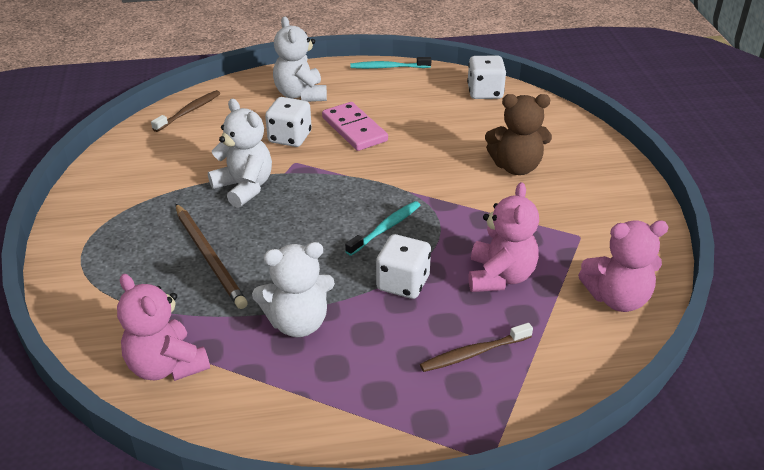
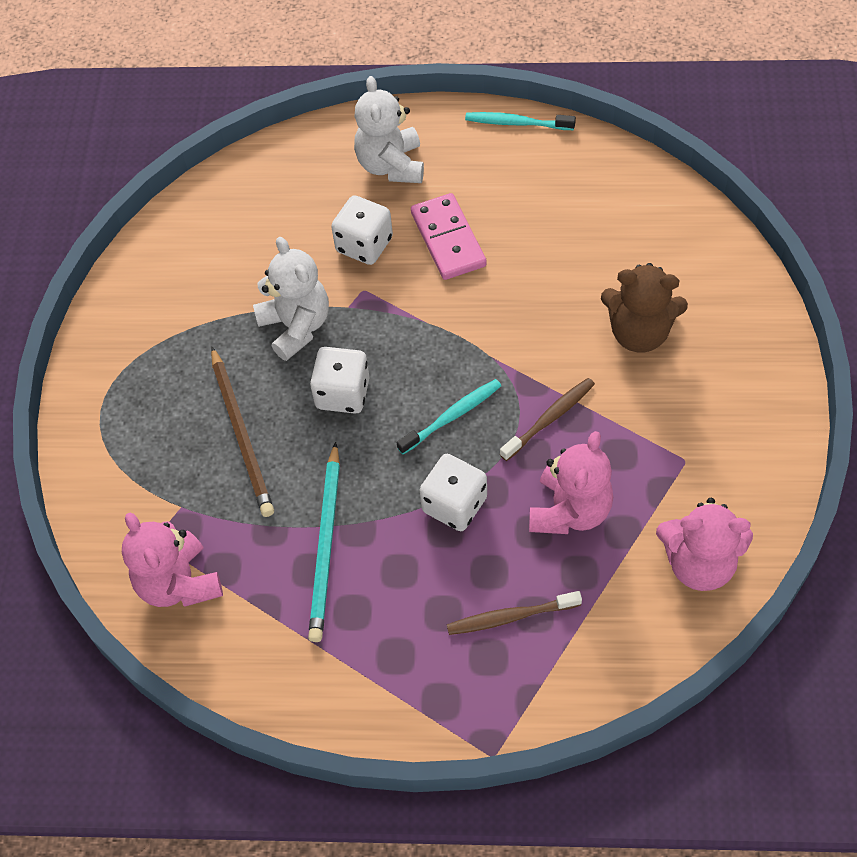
camera: 15 degrees right, 20 degrees up
brown toothbrush [151,90,220,132] -> brown toothbrush moved to [500,378,595,461]
white teddy bear [252,242,335,337] -> turquoise pencil [308,442,340,642]
white dice [467,56,506,99] -> white dice moved to [310,347,370,414]

